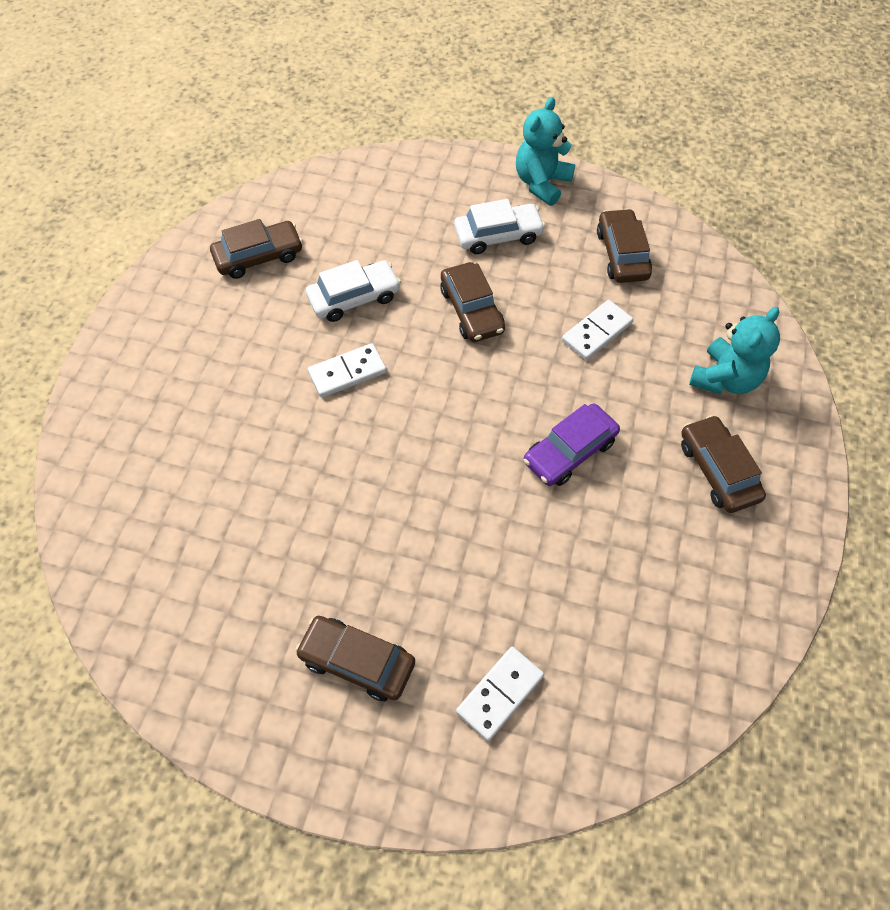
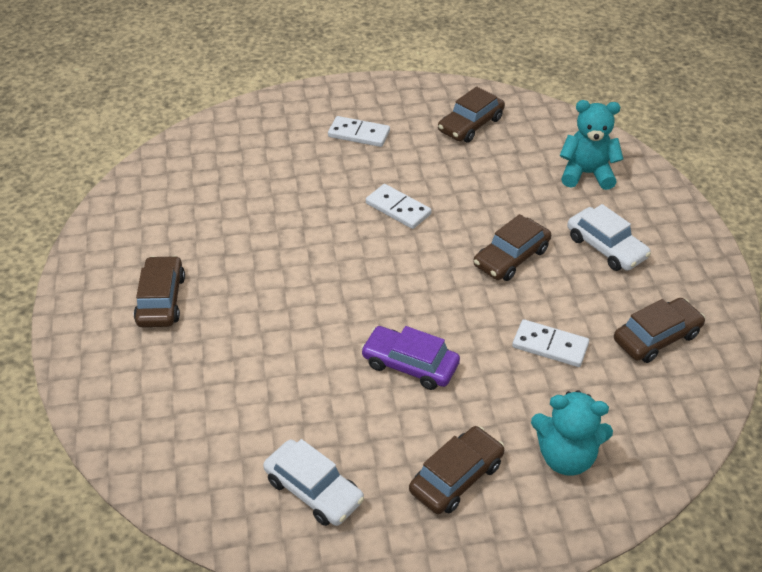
camera: 65 degrees right, 15 degrees down
brown car [210,219,303,279] -> brown car turned 90 degrees clockwise [438,86,505,143]
white car [306,260,401,322] -> white car moved to [263,439,364,526]
white domino [456,647,544,741] -> white domino moved to [328,116,390,147]
turquoise teddy bear [516,97,575,206] -> turquoise teddy bear moved to [559,100,623,190]

